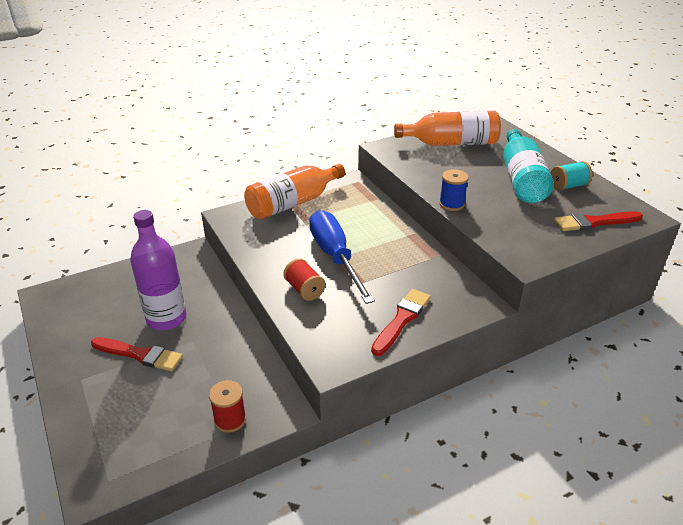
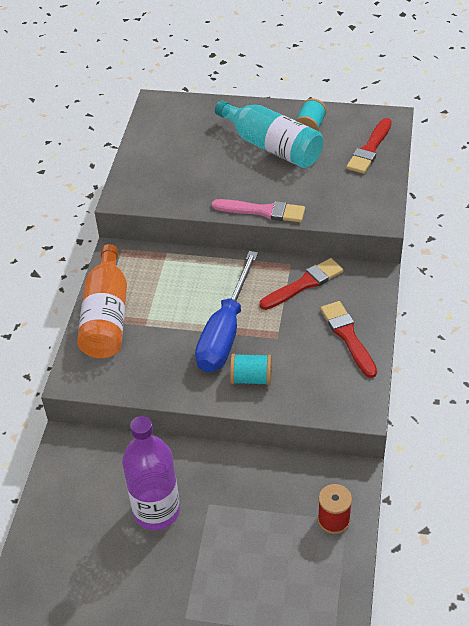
camera: 50 degrees left, 10 degrees up
red brush [91,337,183,371] -> red brush moved to [259,258,343,310]
red spool [283,258,326,301] -> turquoise spool [230,353,272,385]
blue screwdriver [309,210,375,304] -> blue screwdriver turned 90 degrees counterclockwise [195,251,258,372]
orange bottle [394,111,501,146] -> none
blue spool [439,169,469,211] -> pink brush [212,199,305,222]

